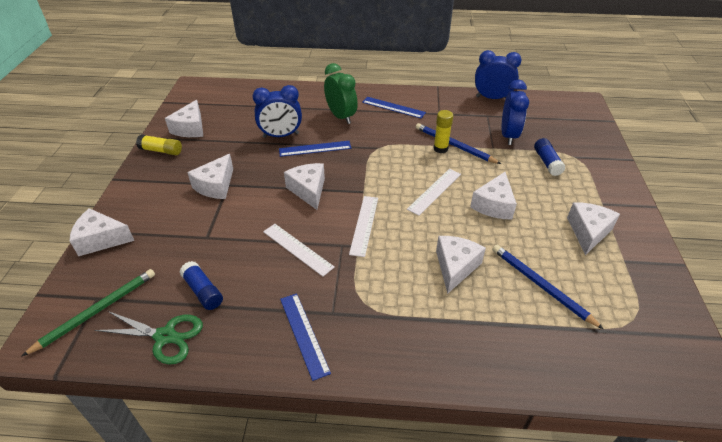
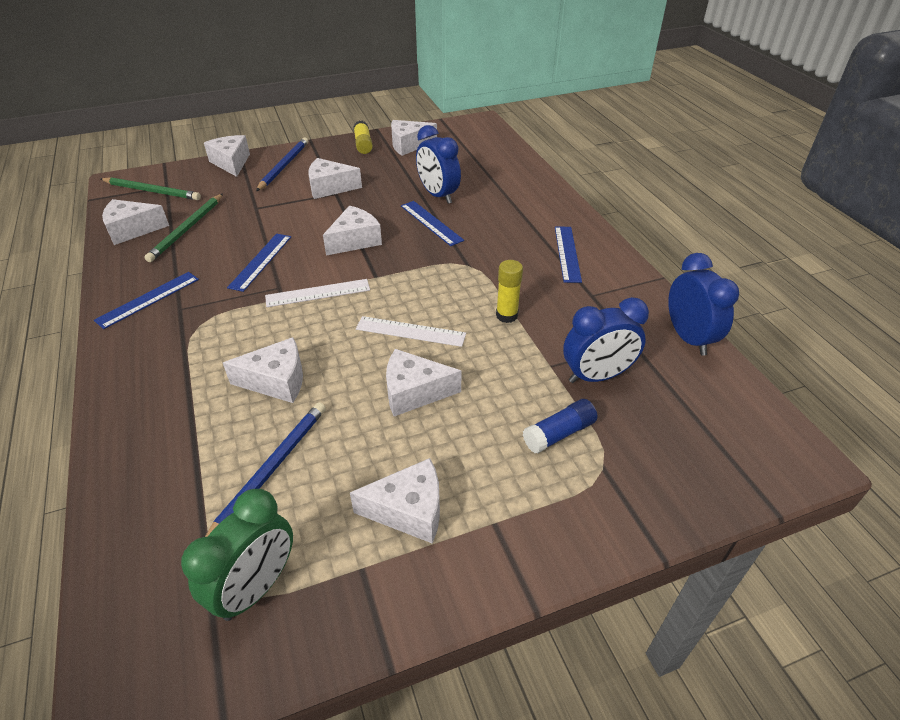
camera: 65 degrees right, 0 degrees up
green scissors [95,311,203,365] -> white cheese [102,199,169,245]
blue glue stick [179,261,223,310] -> green pencil [144,194,223,262]
white ruler [263,224,335,277] -> blue ruler [227,234,291,292]
green clock [324,63,358,124] -> green clock moved to [181,489,293,621]
blue pencil [416,123,501,164] -> blue pencil moved to [256,138,308,191]

